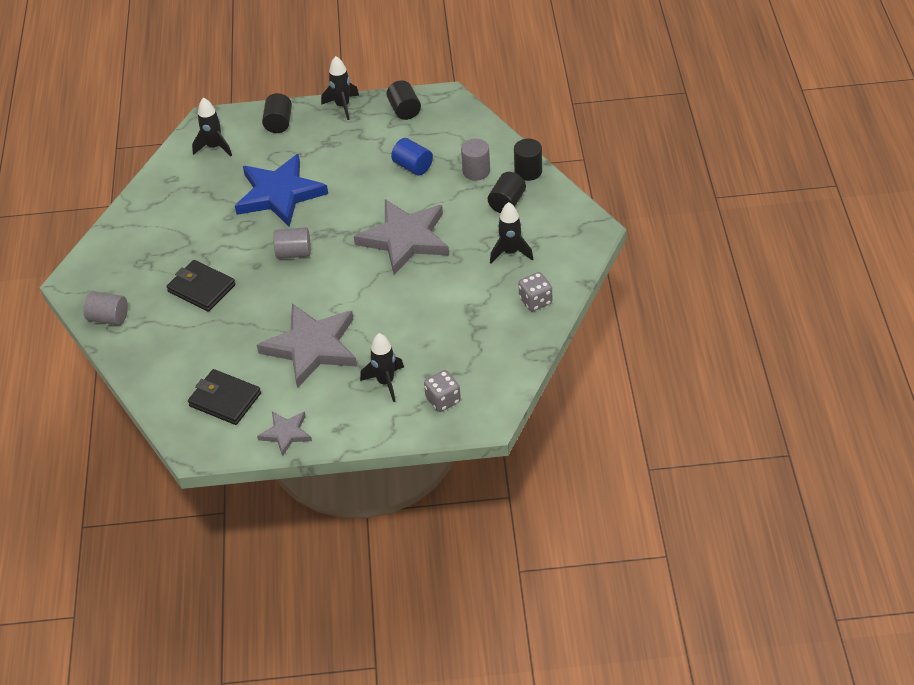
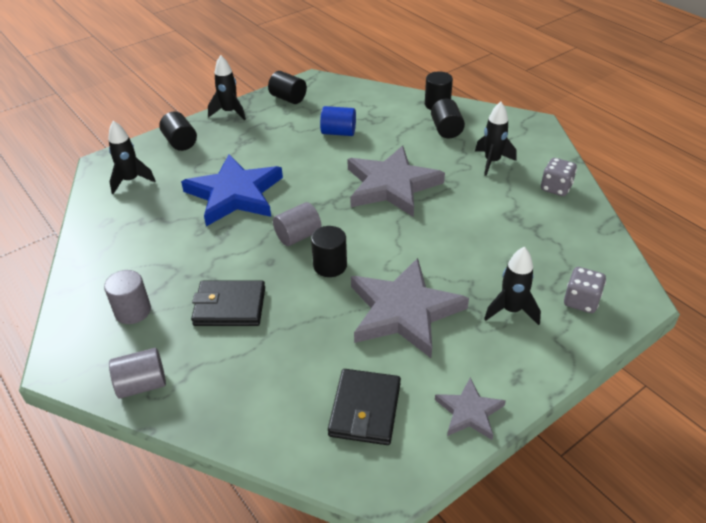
camera: 35 degrees left, 5 degrees down
black wallet [188,369,261,425] -> black wallet turned 75 degrees counterclockwise [328,369,401,445]
grey cylinder [461,139,490,181] -> grey cylinder moved to [104,270,151,324]
none -> black cylinder [311,226,347,277]

